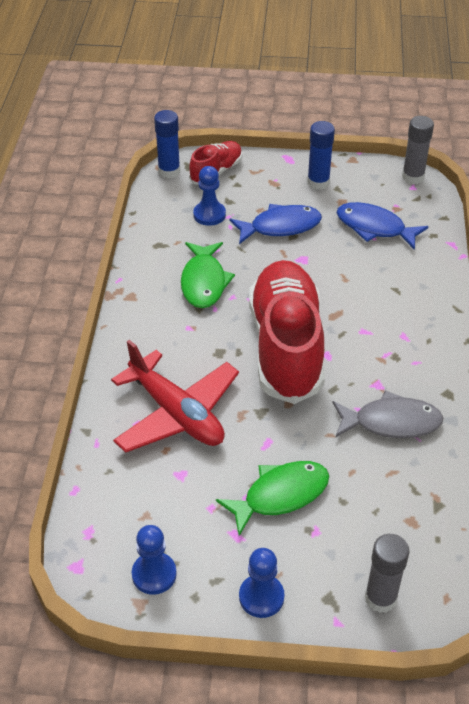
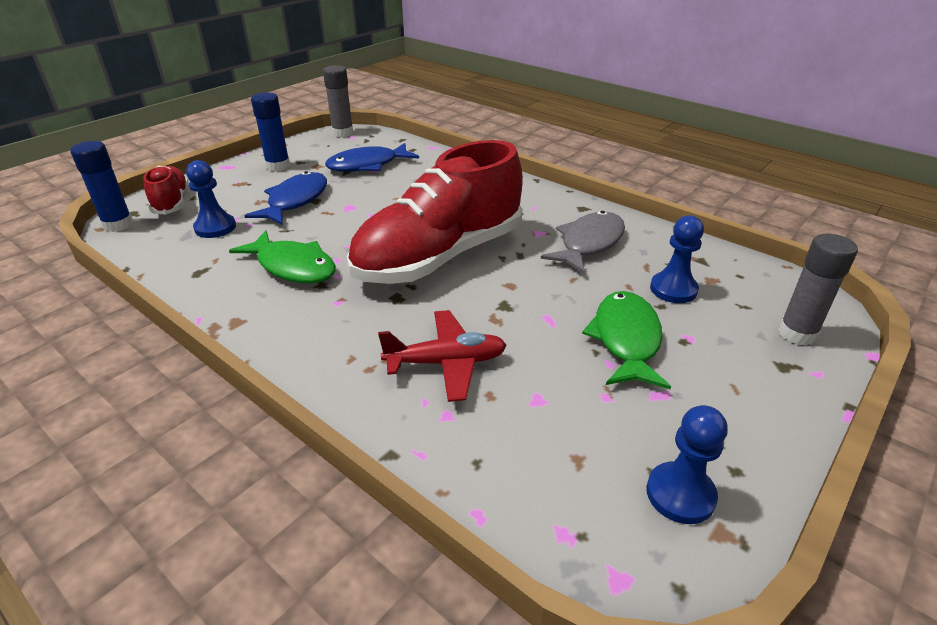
camera: 55 degrees left, 10 degrees down
red plane [111,340,239,453] -> red plane [378,310,507,402], size x0.66
blue pawn [239,548,284,618] -> blue pawn moved to [650,215,704,303]
red shoe [249,260,325,404] -> red shoe turned 75 degrees counterclockwise [347,140,523,284]

